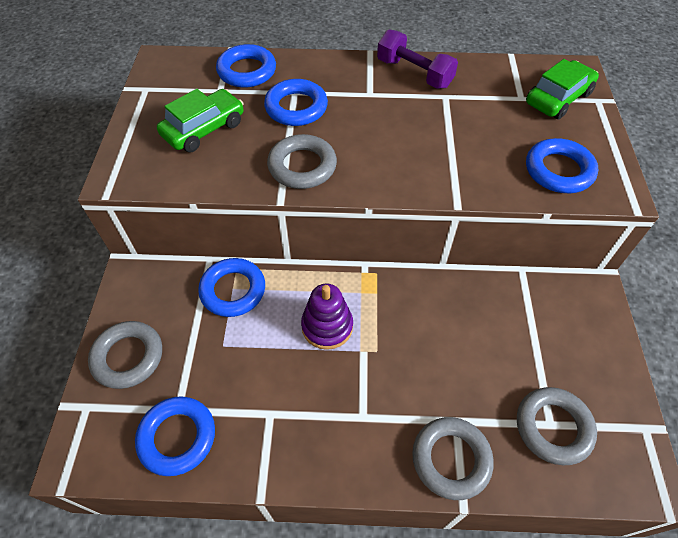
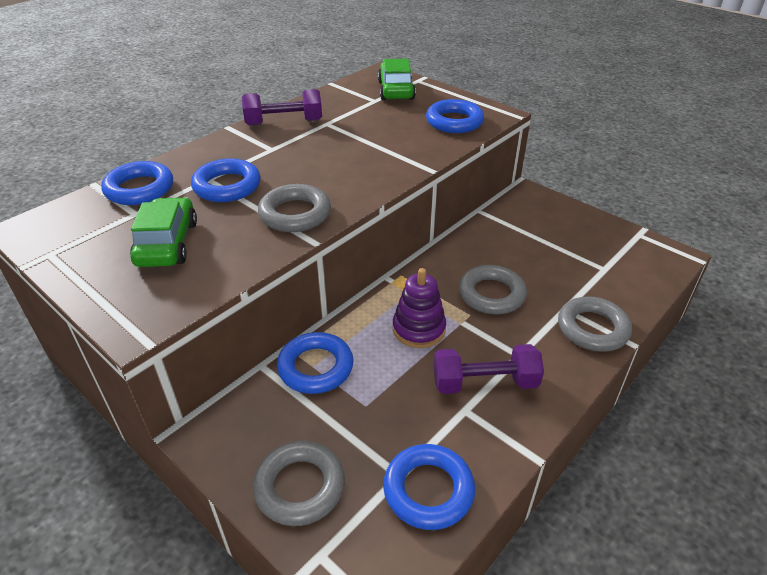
camera: 50 degrees left, 15 degrees down
grey ring [517,387,597,465] -> grey ring moved to [459,265,527,314]
none -> purple dumbbell [434,344,544,394]

